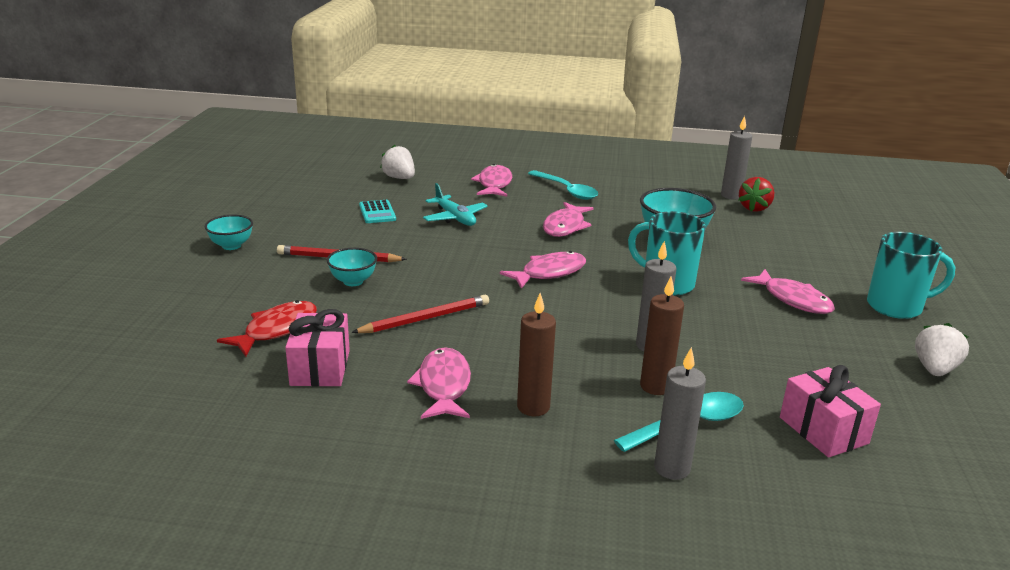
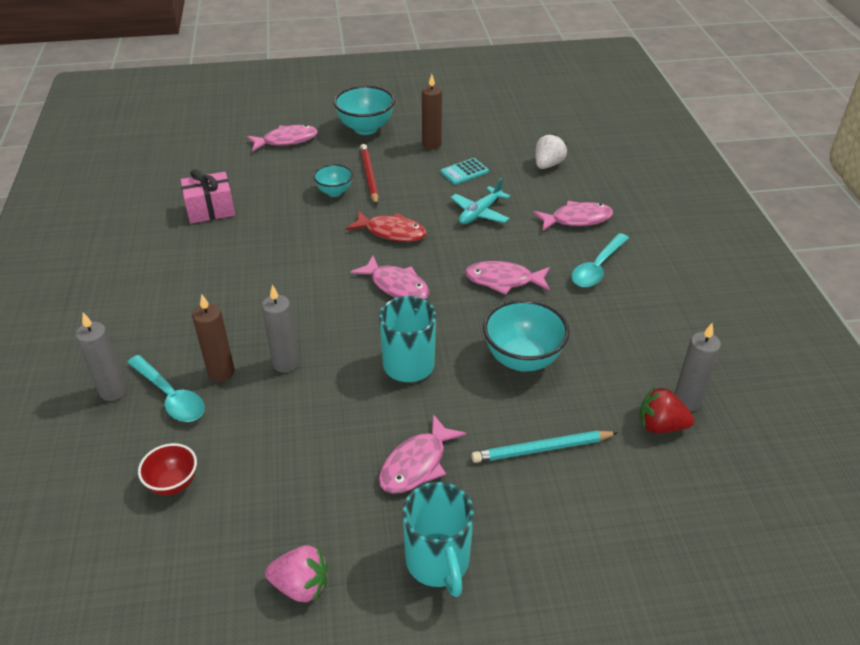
camera: 75 degrees right, 15 degrees up
turquoise bowl [205,215,253,250] -> turquoise bowl [333,85,395,135], size x1.70
red fish [217,300,317,356] -> red fish moved to [346,211,427,242]
red pencil [351,295,489,333] -> none
pink fish [407,347,471,419] -> pink fish moved to [247,125,318,152]
brown candle [517,293,556,416] -> brown candle moved to [422,74,442,149]
pink gift [780,365,881,457] -> red bowl [138,443,197,495]
white strawberry [915,323,969,376] -> pink strawberry [265,545,328,602]
none -> turquoise pencil [471,431,618,463]

